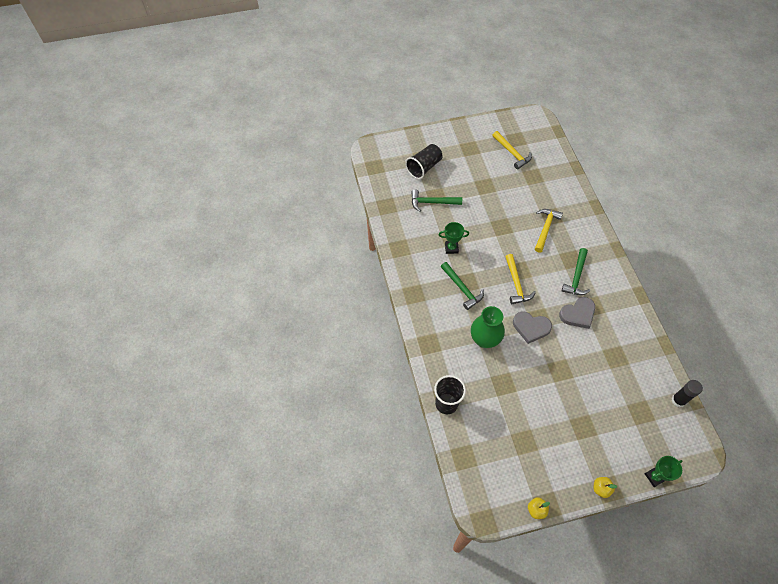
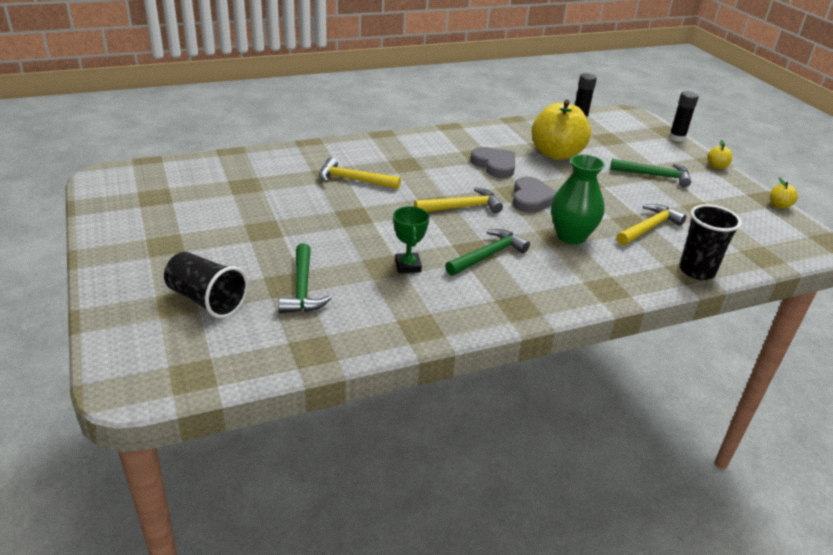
camera: 100 degrees left, 25 degrees down
yellow hammer [492,131,532,169] -> yellow hammer moved to [617,204,687,245]
green hammer [562,248,590,295] -> green hammer moved to [610,159,692,187]
green trophy [645,456,683,487] -> black glue stick [669,91,699,142]
none -> yellow apple [532,100,591,160]

